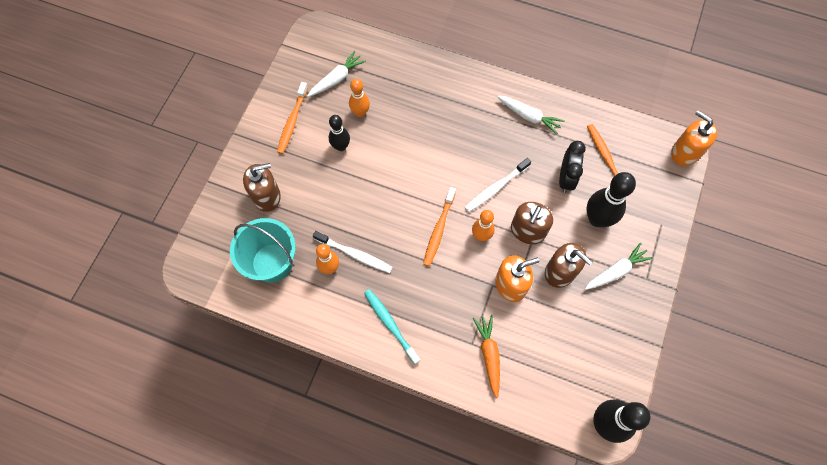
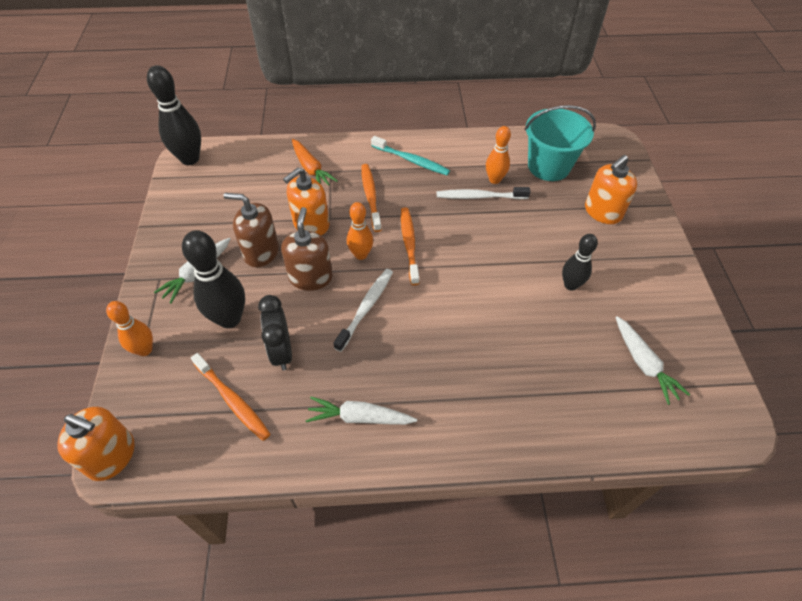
camera: 155 degrees right, 15 degrees down
brown soap dispenser [243,163,281,212] -> orange soap dispenser [585,155,637,224]
orange toothbrush [277,82,308,154] -> orange toothbrush moved to [361,164,382,232]
white carrot [307,51,366,97] -> white carrot turned 45 degrees counterclockwise [615,316,690,405]
orange bowling pin [349,79,370,117] -> orange bowling pin moved to [106,301,153,356]

